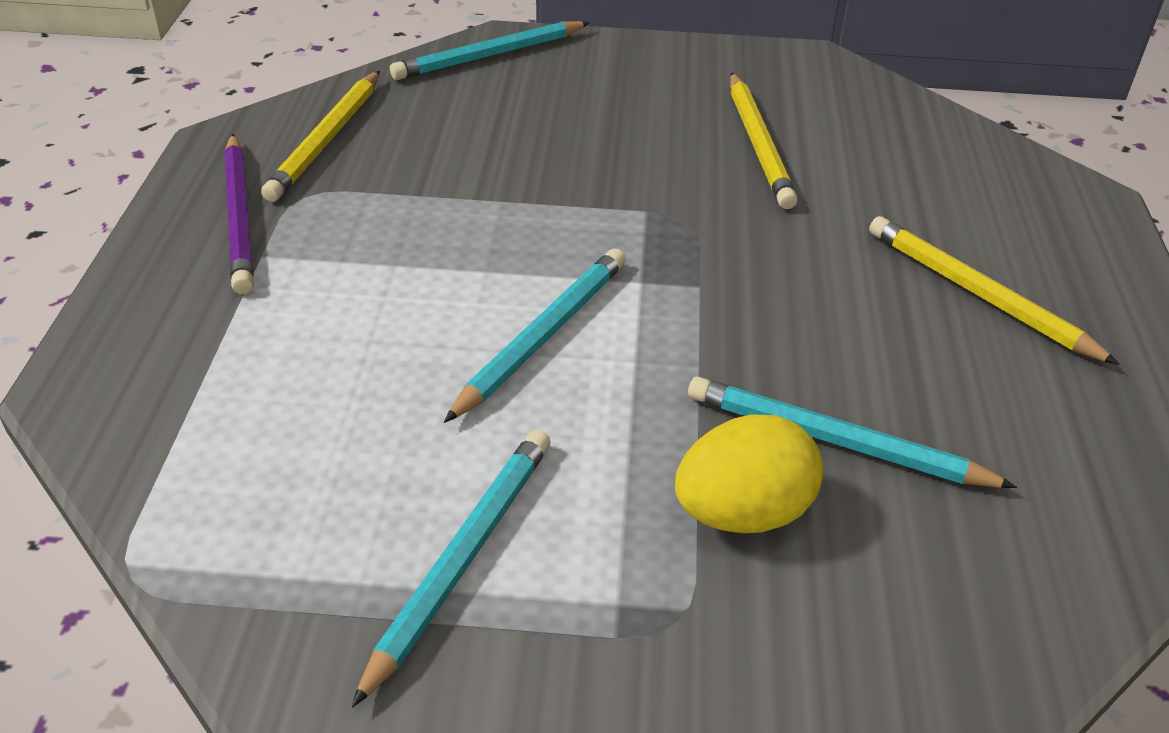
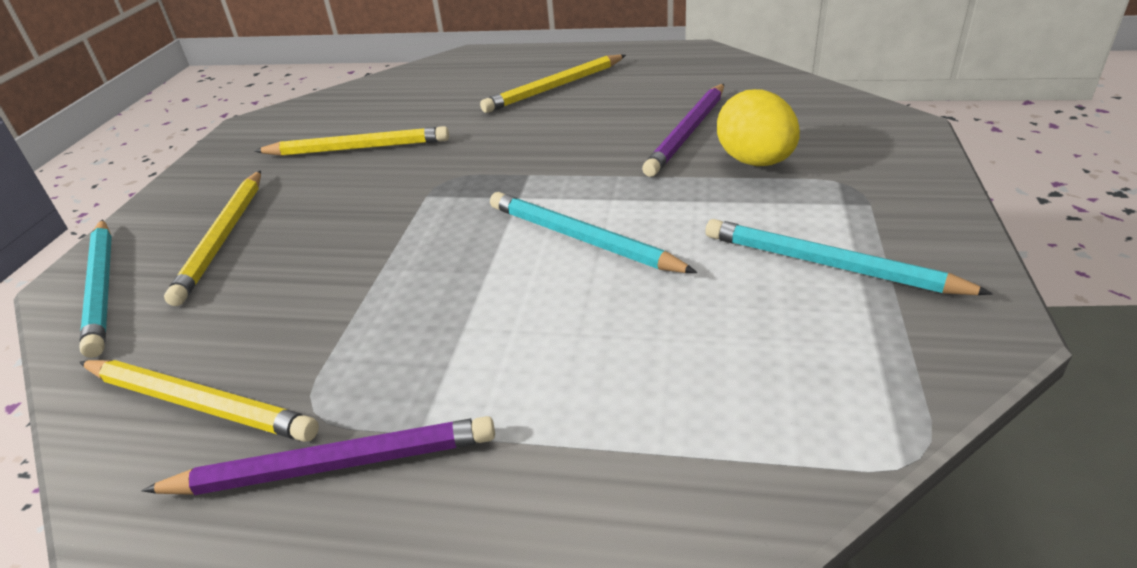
camera: 80 degrees left, 5 degrees down
turquoise pencil [688,376,1017,488] -> purple pencil [642,84,724,177]
none -> yellow pencil [164,170,261,306]

